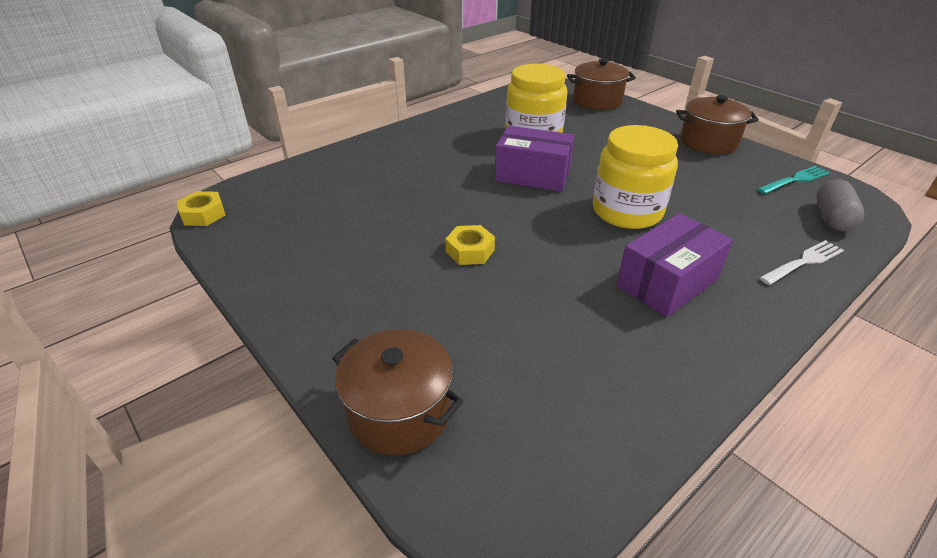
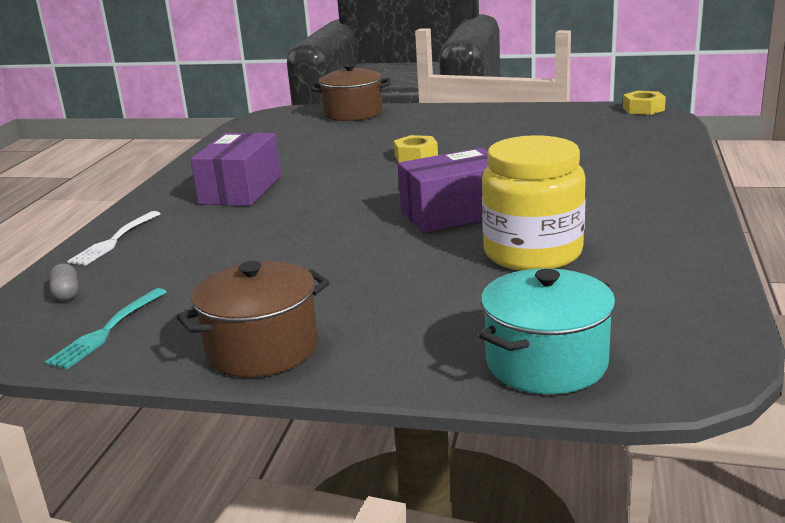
camera: 145 degrees right, 15 degrees down
brown pot [567,59,636,110] -> turquoise pot [479,268,616,394]
yellow jar [593,125,678,229] -> none
grey capsule [817,180,864,231] -> grey capsule [49,263,79,301], size x0.58

